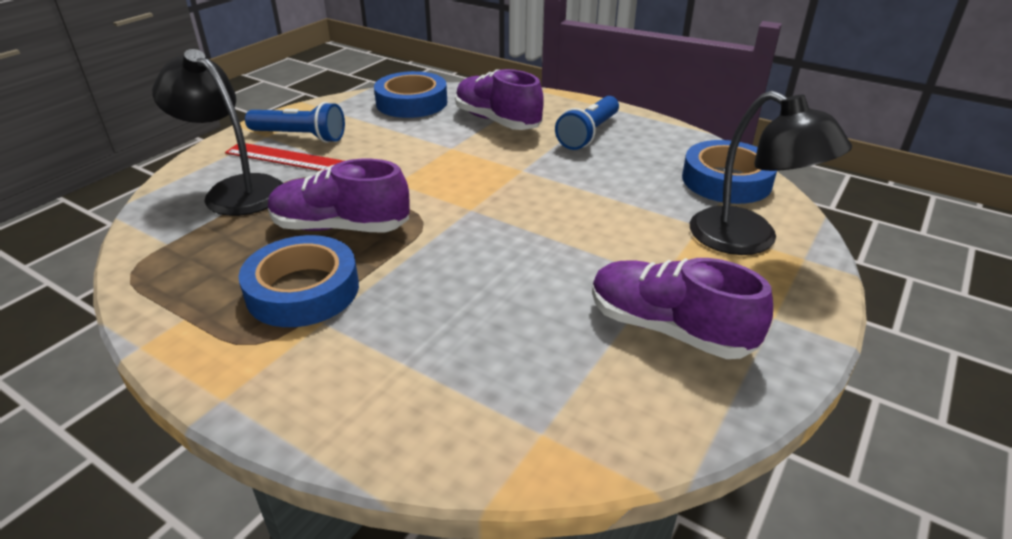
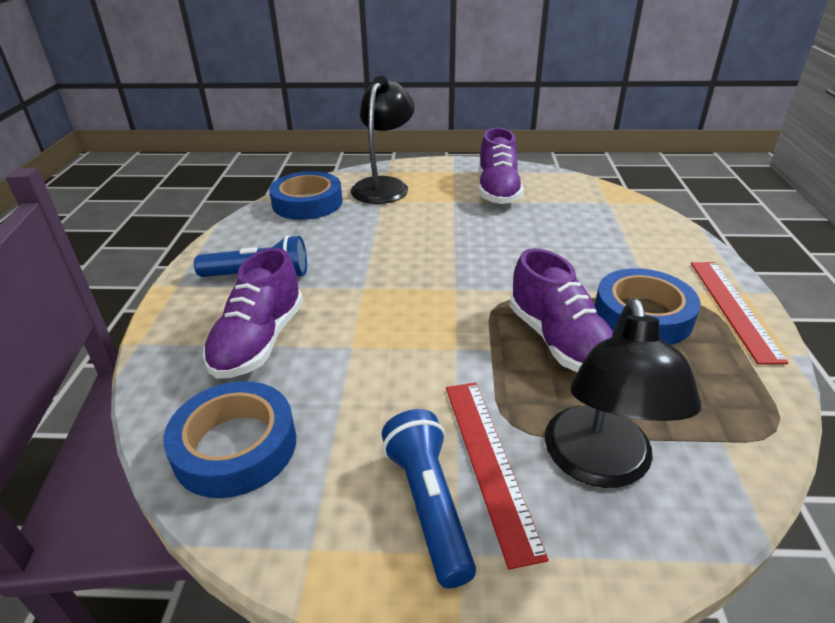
camera: 120 degrees left, 0 degrees up
none -> red ruler [691,262,788,364]

